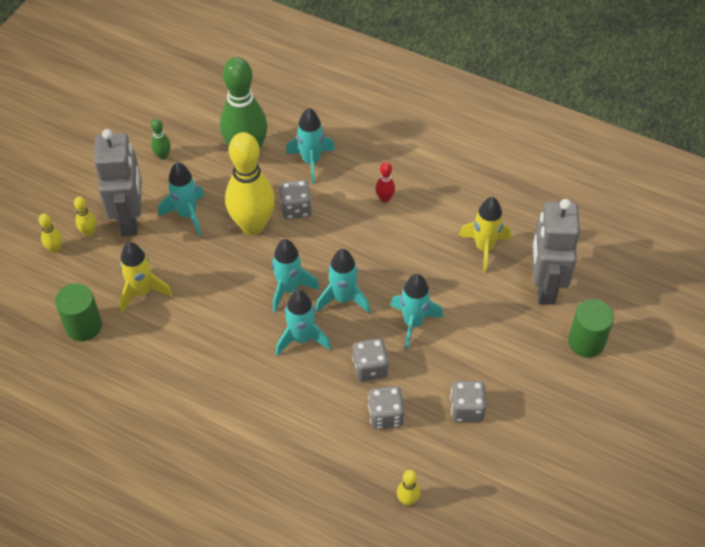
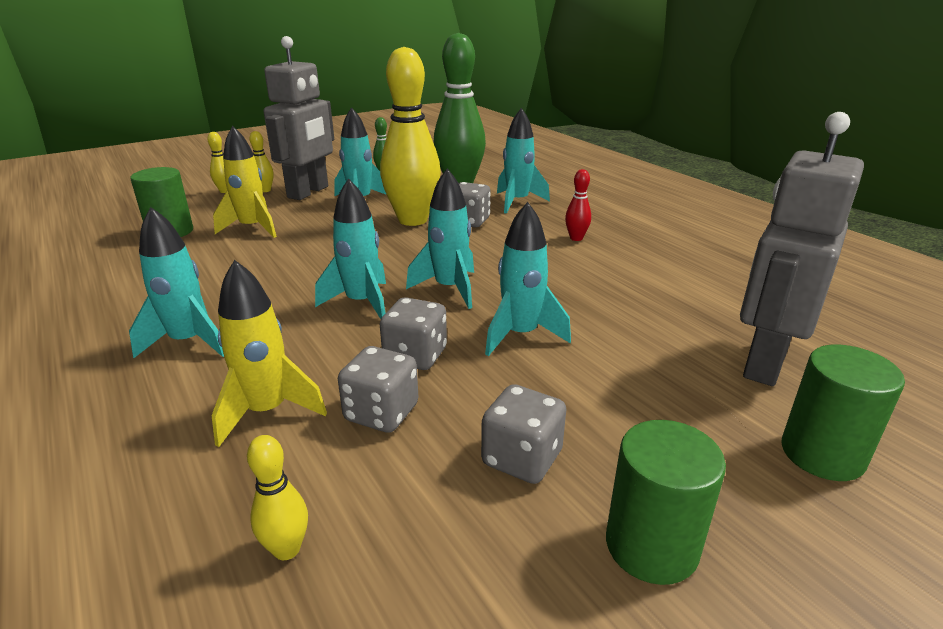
camera: 30 degrees right, 25 degrees down
turquoise rocket [272,239,320,312] -> turquoise rocket moved to [129,207,224,359]
yellow rocket [459,197,511,273] -> yellow rocket moved to [211,260,327,447]
none -> green cylinder [606,420,726,585]

